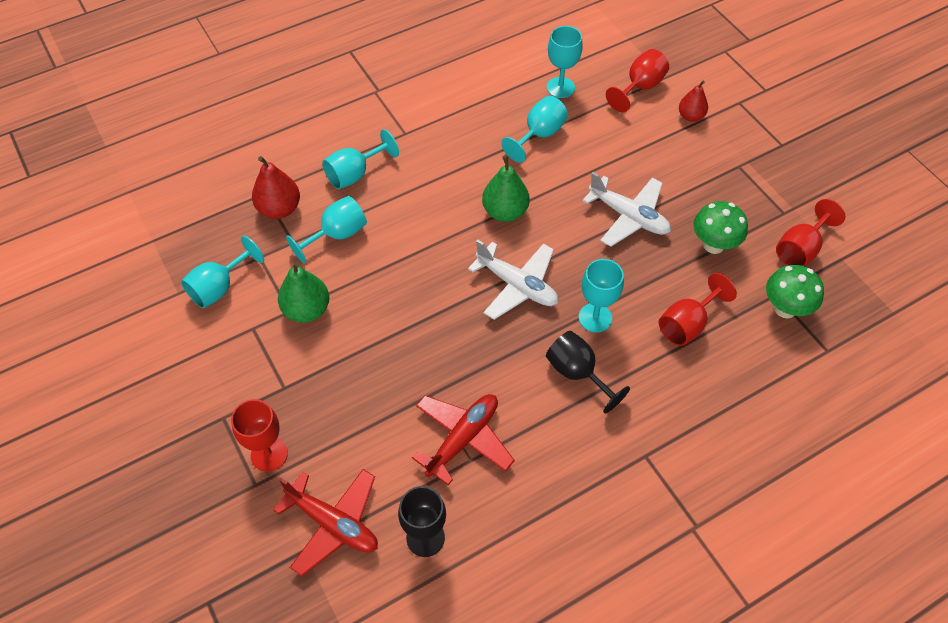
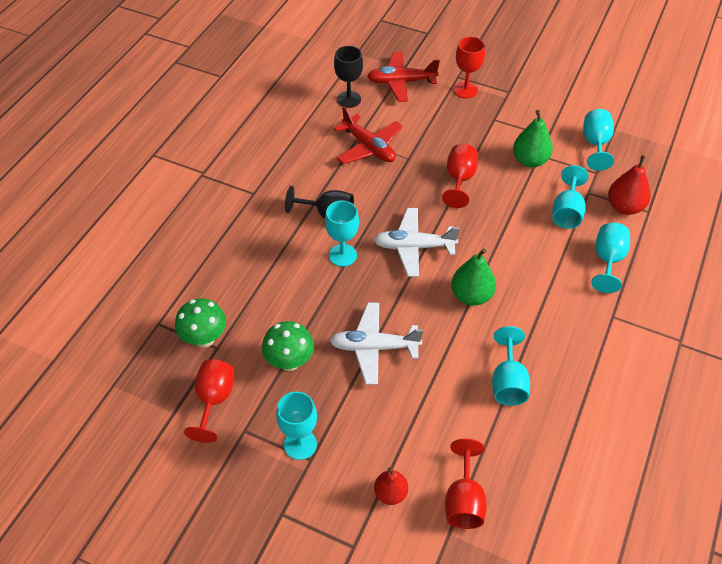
camera: 145 degrees right, 5 degrees down
red plane [412,394,515,485] -> red plane turned 45 degrees counterclockwise [333,106,403,164]
turquoise goblet [547,26,583,98] -> turquoise goblet moved to [276,392,317,460]
red goblet [659,273,737,346] -> red goblet moved to [442,144,478,208]

